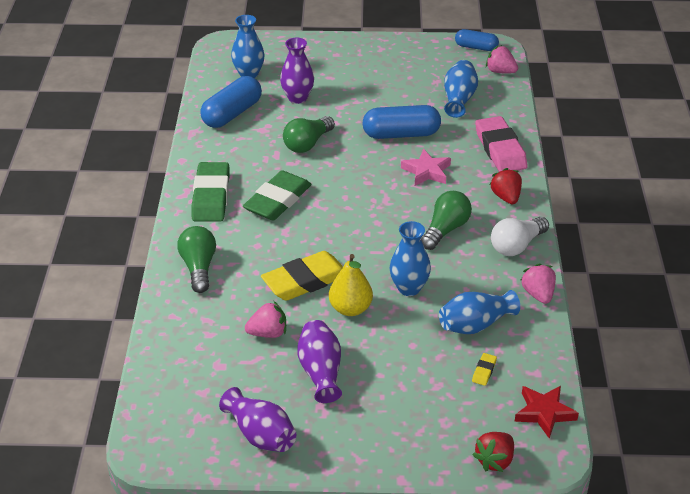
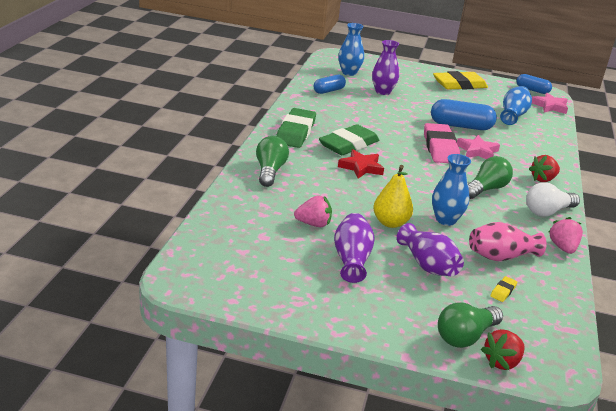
camera: 10 degrees right, 10 degrees down
blue capsule [200,76,262,128] -> blue capsule [314,75,346,94], size x0.62
purple vase [219,387,296,452] -> purple vase moved to [397,223,464,276]
yellow eraser [261,251,343,301] -> yellow eraser moved to [433,71,488,90]
green light bulb [283,116,335,153] -> green light bulb moved to [438,302,503,348]
blue vase [439,290,520,334] -> pink vase [469,222,547,261]
pink eraser [475,116,528,172] -> pink eraser moved to [424,123,460,163]
pink strawberry [486,45,518,74] -> pink star [532,93,568,114]
red strawberry [490,168,522,204] -> red strawberry turned 120 degrees counterclockwise [529,155,560,182]
red star [514,386,579,438] -> red star moved to [338,149,384,178]

